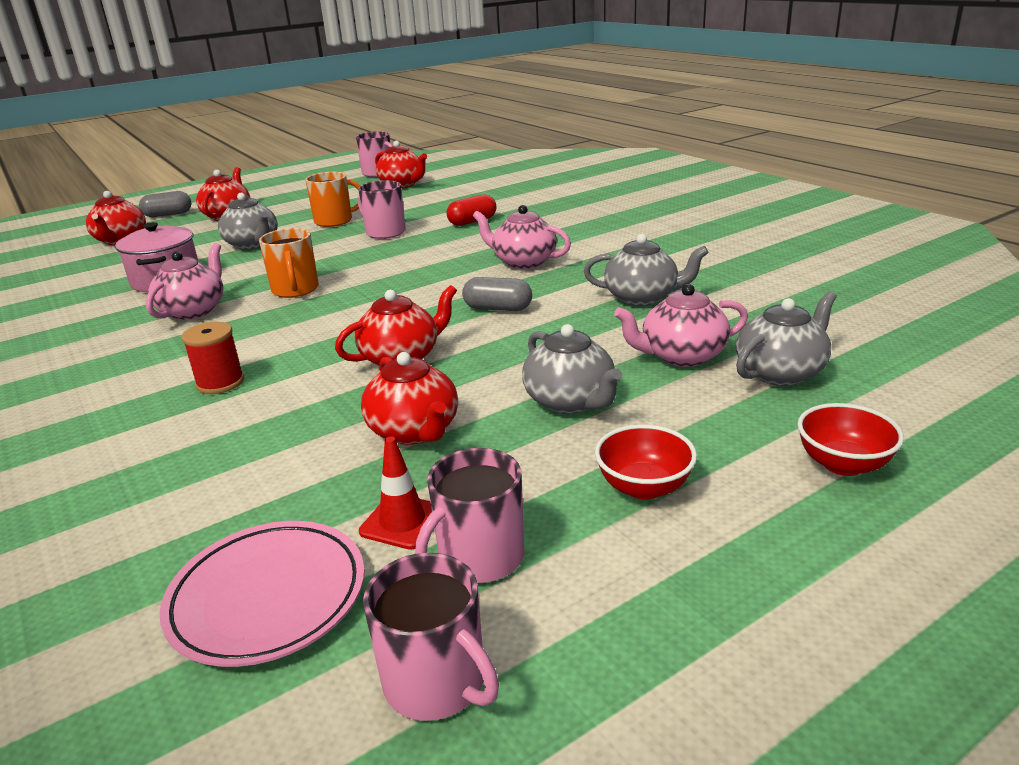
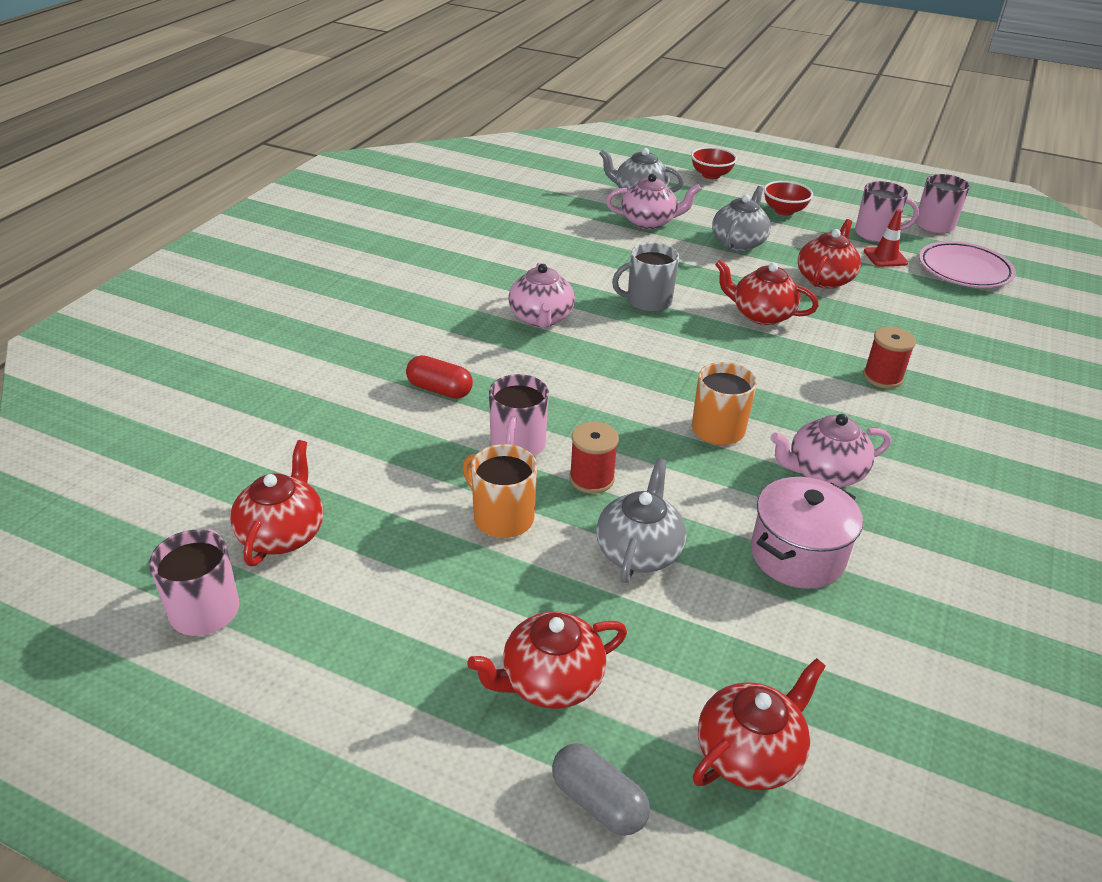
camera: 125 degrees left, 10 degrees up
grey capsule [462,277,532,311] -> grey mug [612,243,679,312]
grey teapot [584,234,709,306] -> none
pink teapot [614,284,748,367] -> pink teapot turned 45 degrees counterclockwise [606,174,701,229]
none -> red spool [569,422,619,494]

